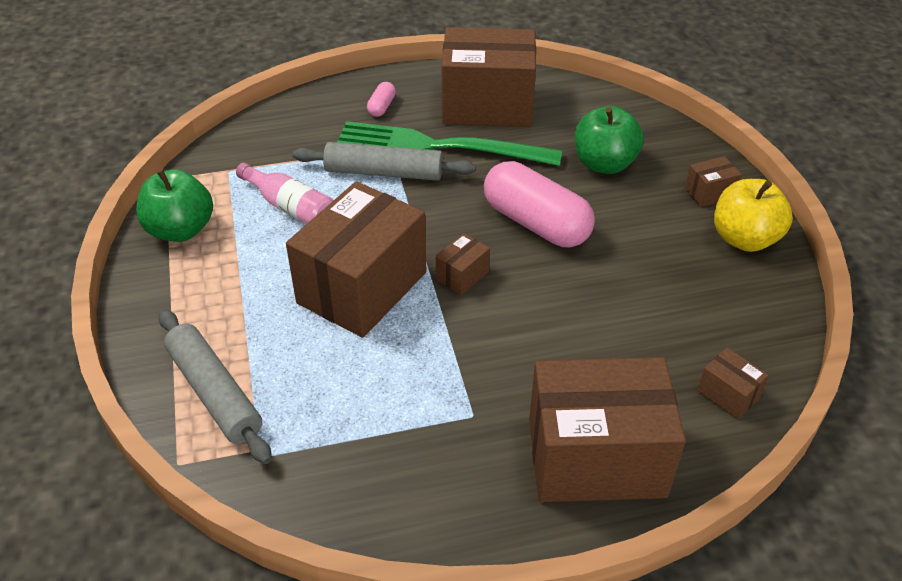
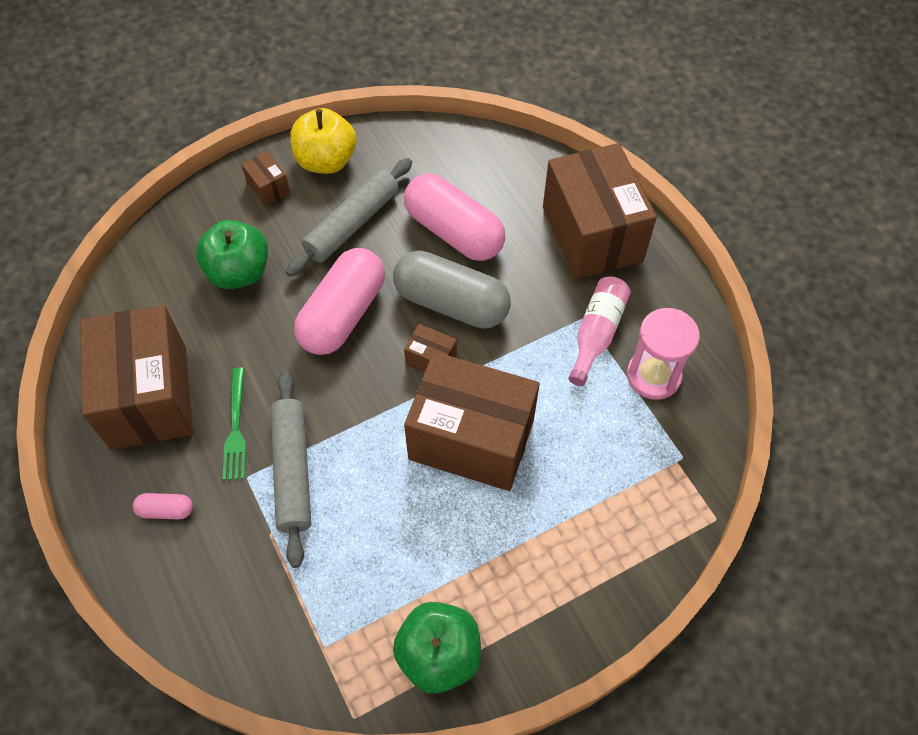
camera: 105 degrees left, 15 degrees up
grey rolling pin [159,309,272,464] -> grey rolling pin moved to [286,158,412,277]
pink bottle [236,163,334,224] -> pink bottle moved to [568,276,631,386]
green fork [337,121,562,166] -> green fork [223,367,246,480], size x0.48
brown box [697,348,769,419] -> none
none -> grey capsule [393,250,511,329]
none -> pink capsule [404,174,505,261]
none -> pink hourglass [627,308,700,400]

